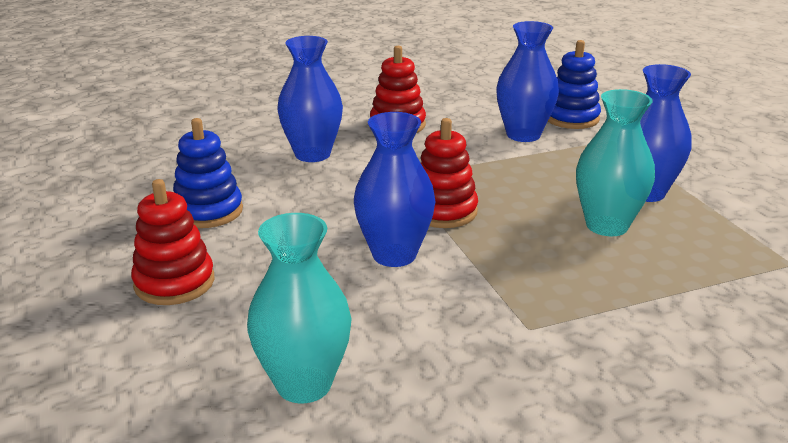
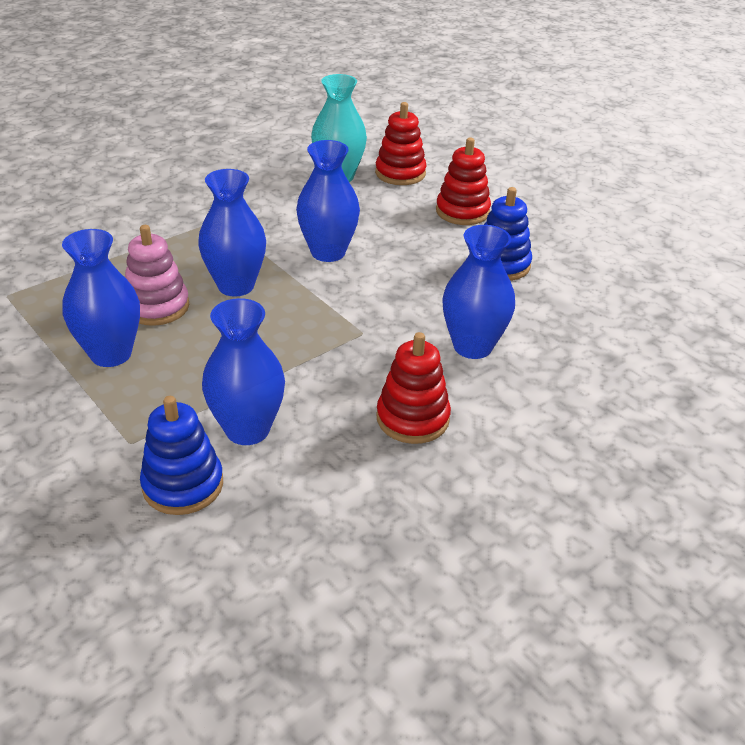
camera: 160 degrees right, 10 degrees up
red stacking toy [421,118,478,228] -> red stacking toy moved to [375,102,427,185]
turquoise vase [576,89,655,236] -> pink stacking toy [125,225,189,326]
none -> blue vase [198,169,266,296]

